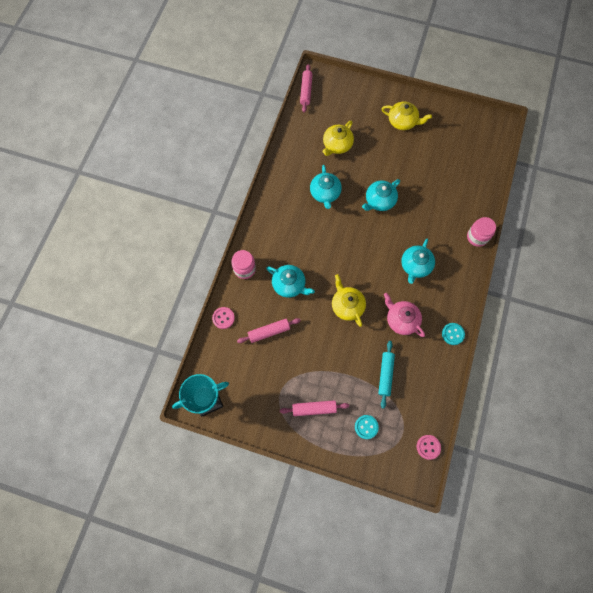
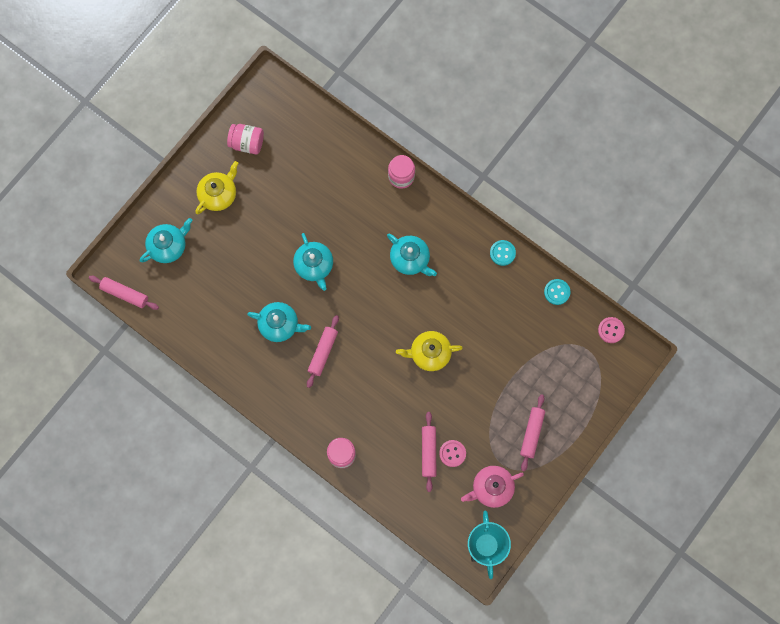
camera: 70 degrees left, 5 degrees up
pink button [212,307,235,329] -> pink button moved to [439,440,466,467]
turquoise teapot [266,265,315,298] -> turquoise teapot moved to [140,218,192,263]
yellow teapot [323,121,354,156] -> none
turquoise button [355,415,379,439] -> turquoise button moved to [544,279,570,305]
turquoise rolling pin [378,341,395,409] -> none
pink teapot [384,293,425,337] -> pink teapot moved to [461,466,524,508]
none -> pink jar [227,124,264,154]
none -> pink rolling pin [307,315,339,388]

